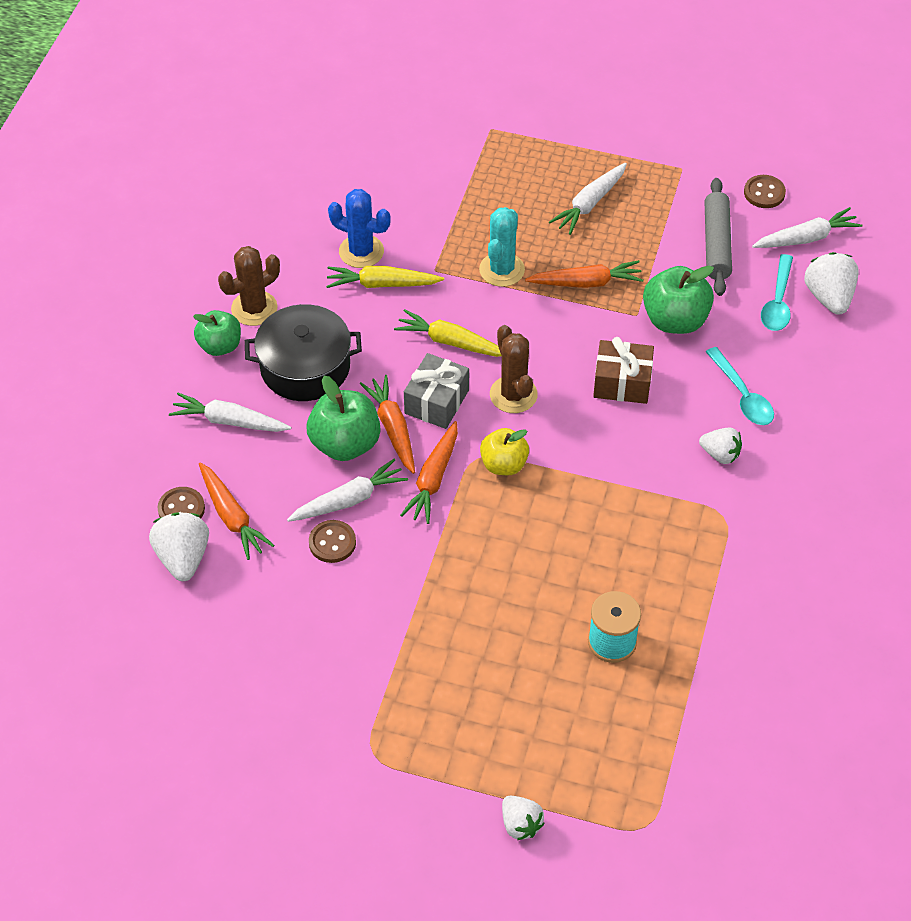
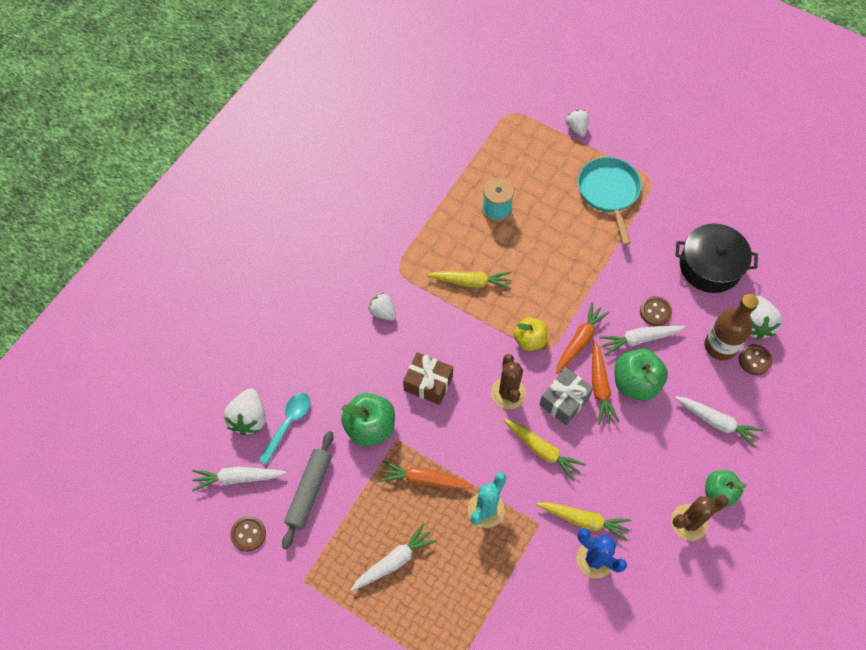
camera: 165 degrees left, 10 degrees up
orange carrot [199,463,274,560] -> brown bottle [704,294,759,361]
black pot [245,304,362,401] -> black pot moved to [675,223,758,293]
turquoise spoon [706,347,774,425] -> none
none -> yellow carrot [427,271,512,290]
none -> turquoise pan [578,157,641,245]

